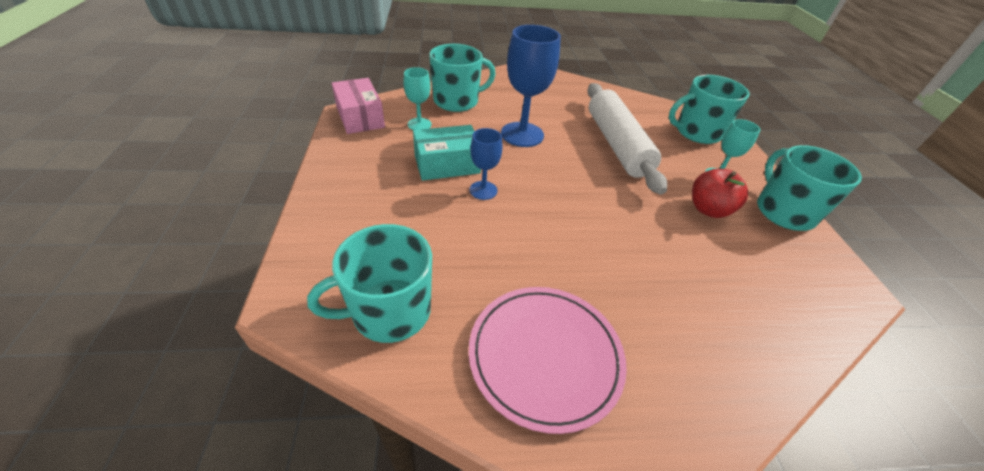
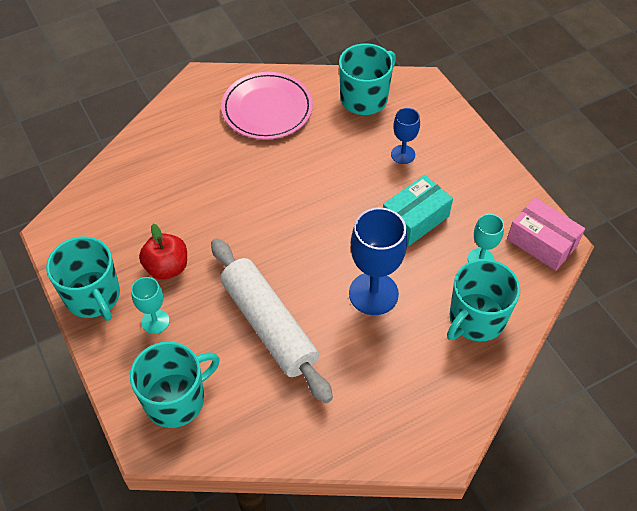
camera: 160 degrees right, 10 degrees up
blue goblet [470,128,502,200] -> blue goblet moved to [391,108,420,164]

